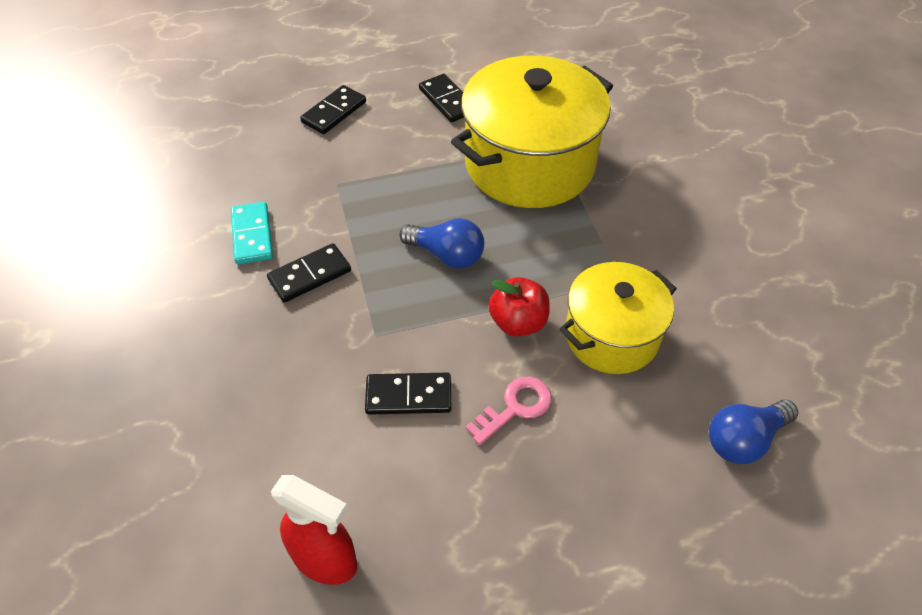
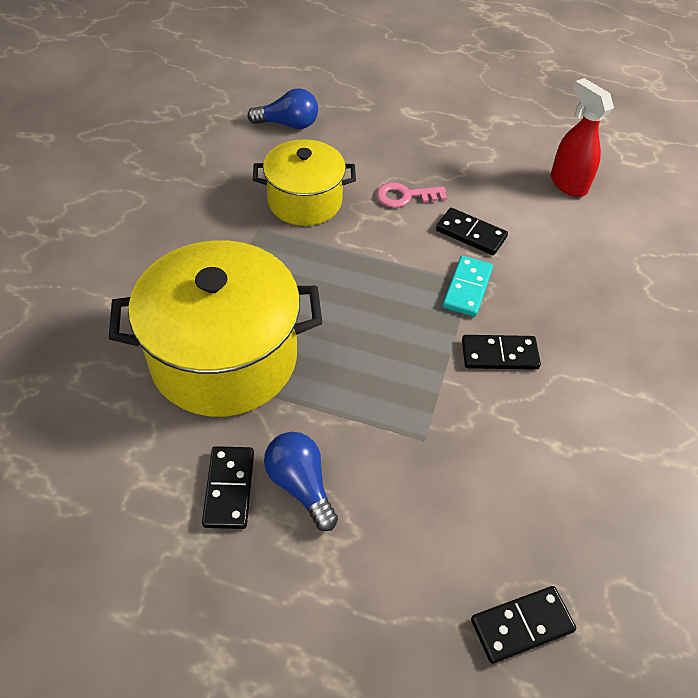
camera: 150 degrees left, 0 degrees up
turquoise domino [231,202,273,264] -> turquoise domino moved to [443,256,493,317]
black domino [300,85,366,134] -> black domino moved to [471,586,576,664]
blue light bulb [399,218,484,269] -> blue light bulb moved to [264,432,338,531]
red apple [489,277,550,337] -> none

